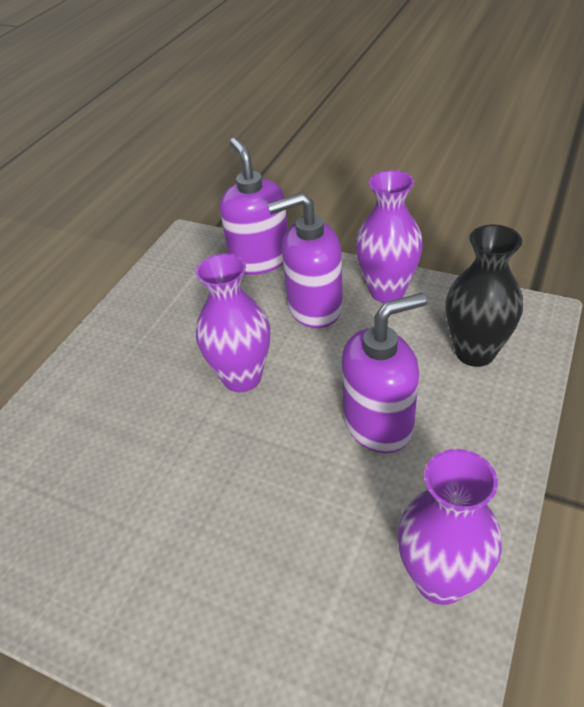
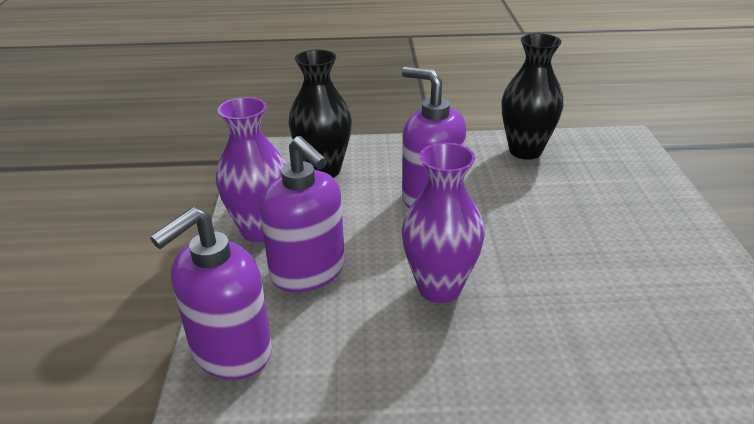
camera: 120 degrees left, 10 degrees down
purple vase [397,449,502,605] -> black vase [502,33,564,159]

